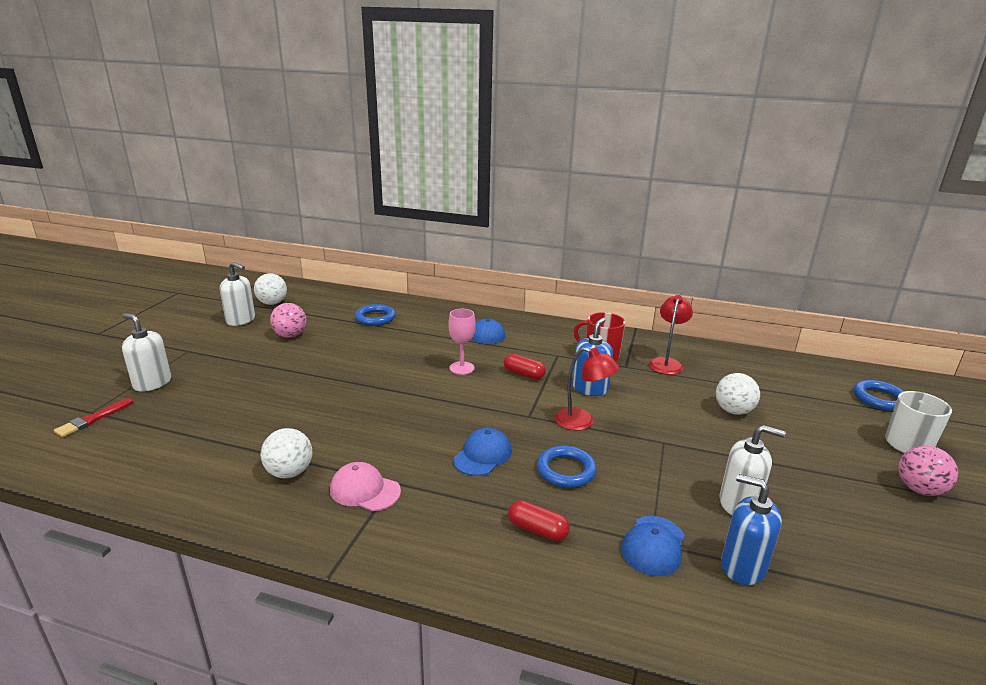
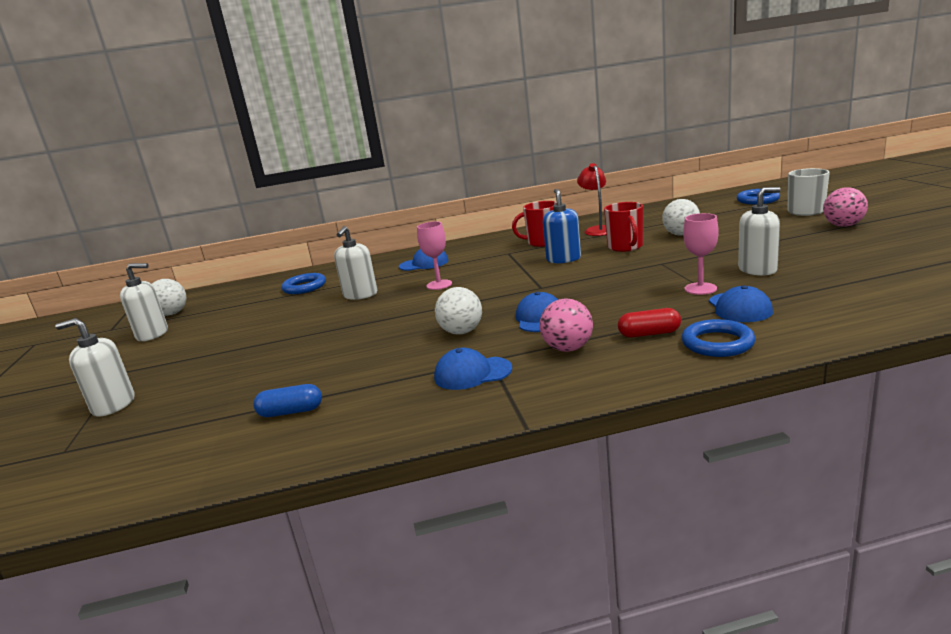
camera: 25 degrees left, 5 degrees down
red brush [54,398,133,437] -> none
white ball [260,428,312,478] -> white ball moved to [435,287,482,335]
pink ball [270,303,306,338] -> pink ball moved to [540,299,593,352]
pink cap [330,462,401,511] -> blue cap [434,348,512,390]
red capsule [504,354,546,380] -> none
blue ring [537,446,597,488] -> blue ring moved to [681,319,756,357]
red lamp [555,347,619,431] -> none
blue soap dispenser [721,474,782,585] -> none
none -> blue capsule [253,384,322,417]
none -> white soap dispenser [334,226,377,300]
none -> red mug [604,202,643,252]
none -> pink goblet [683,213,719,295]

